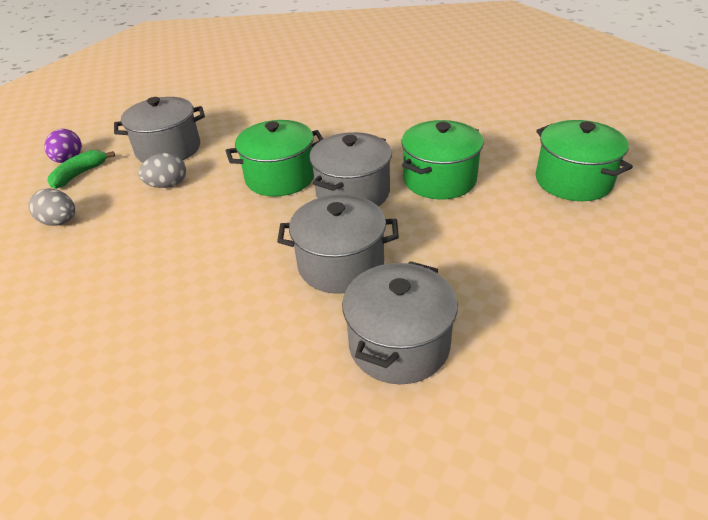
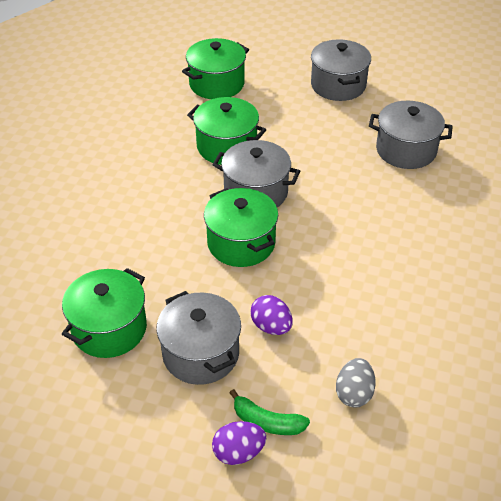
camera: 105 degrees left, 5 degrees up
grey egg [138,153,186,188] -> purple egg [250,295,293,335]
grey pot [277,194,399,294] -> grey pot moved to [311,39,371,101]
none -> green pot [62,268,147,358]

